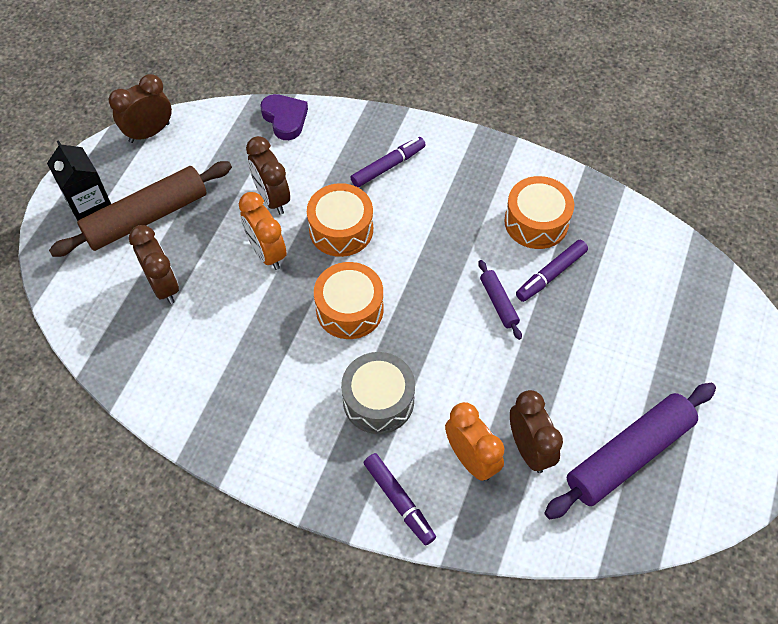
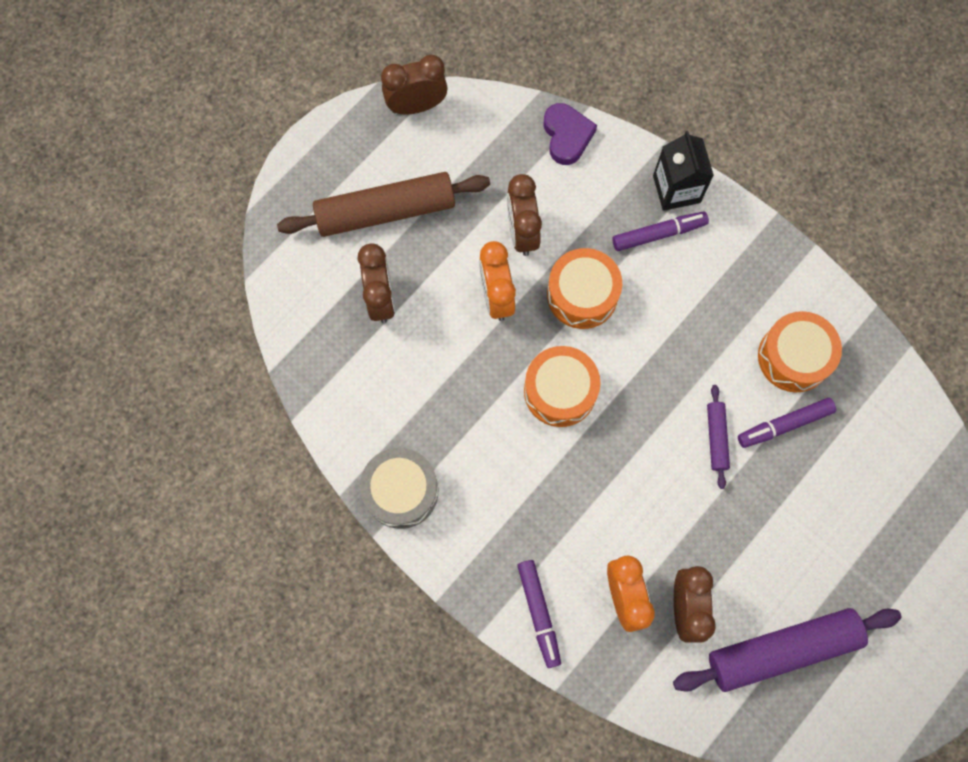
camera: 20 degrees right, 15 degrees up
black carton [47,140,111,221] -> black carton moved to [653,131,714,211]
grey drum [341,352,415,434] -> grey drum moved to [360,448,438,529]

